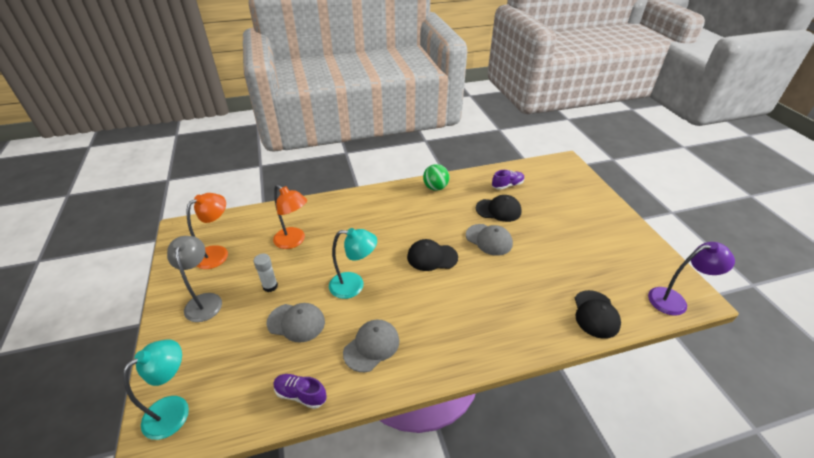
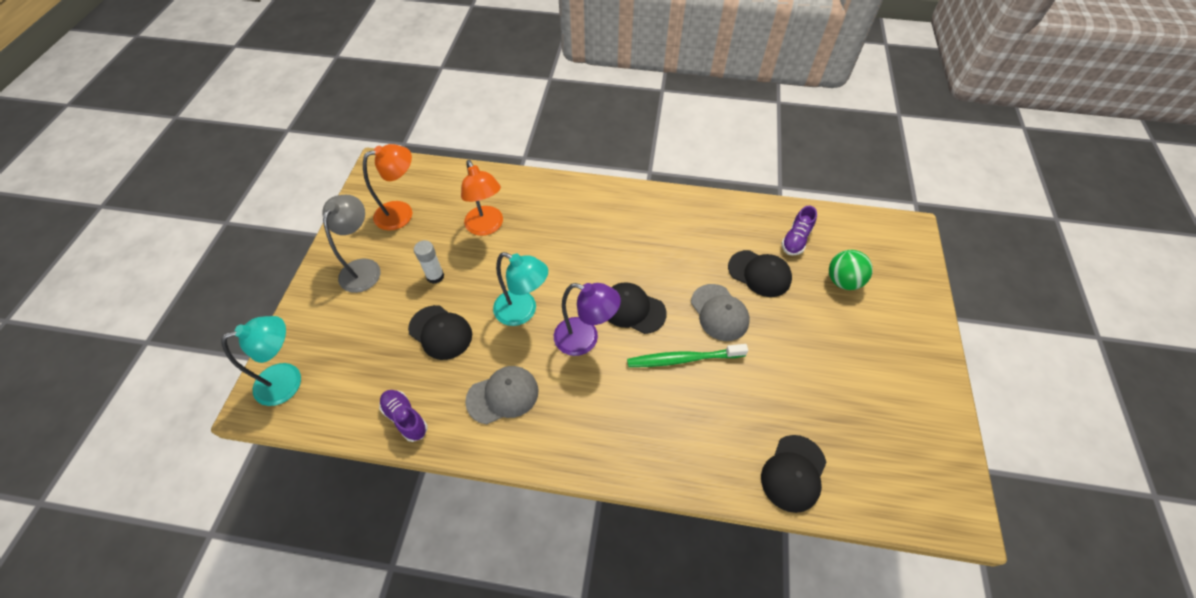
camera: 25 degrees right, 15 degrees up
grey cap [267,303,325,343] -> black cap [408,305,472,360]
green ball [423,164,449,191] -> green ball moved to [829,250,873,290]
purple shoe [492,170,525,190] -> purple shoe turned 120 degrees clockwise [781,205,817,255]
purple lamp [648,242,735,316] -> purple lamp moved to [554,283,621,356]
none -> green toothbrush [627,344,748,367]

